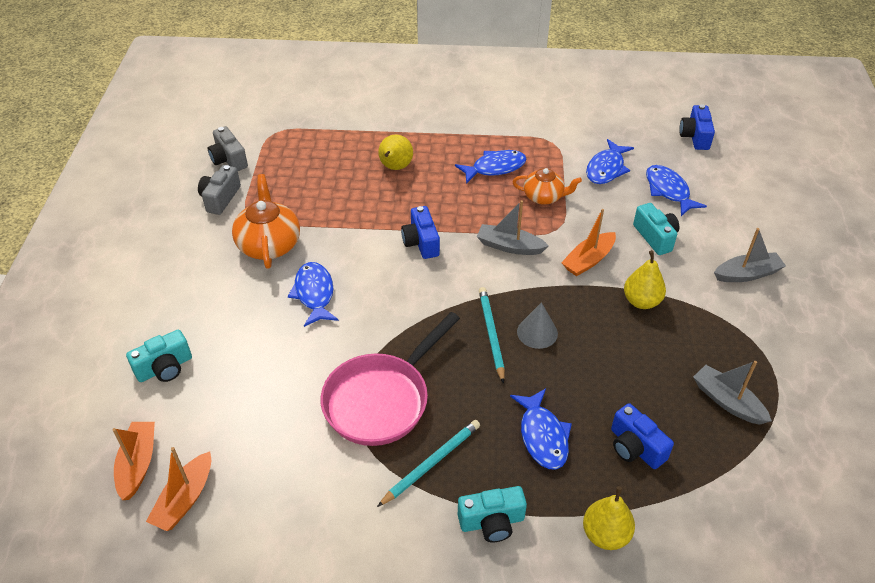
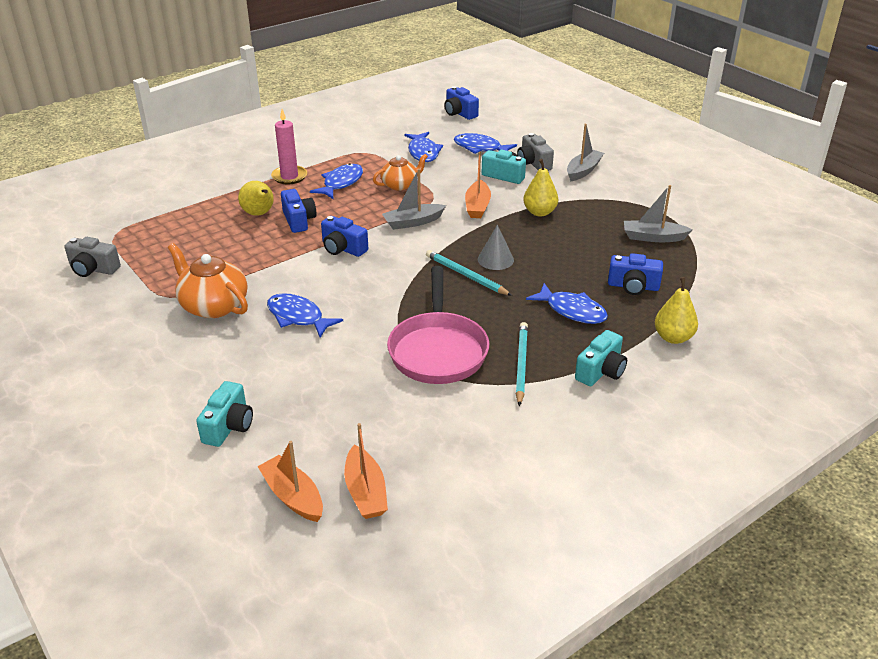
camera: 40 degrees left, 10 degrees down
grey camera [198,165,241,215] -> grey camera moved to [517,133,554,171]
none -> pink candle [271,109,307,185]
none -> blue camera [281,189,317,233]

